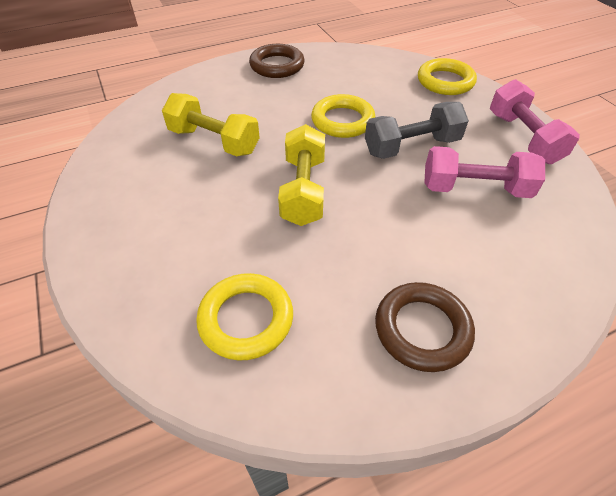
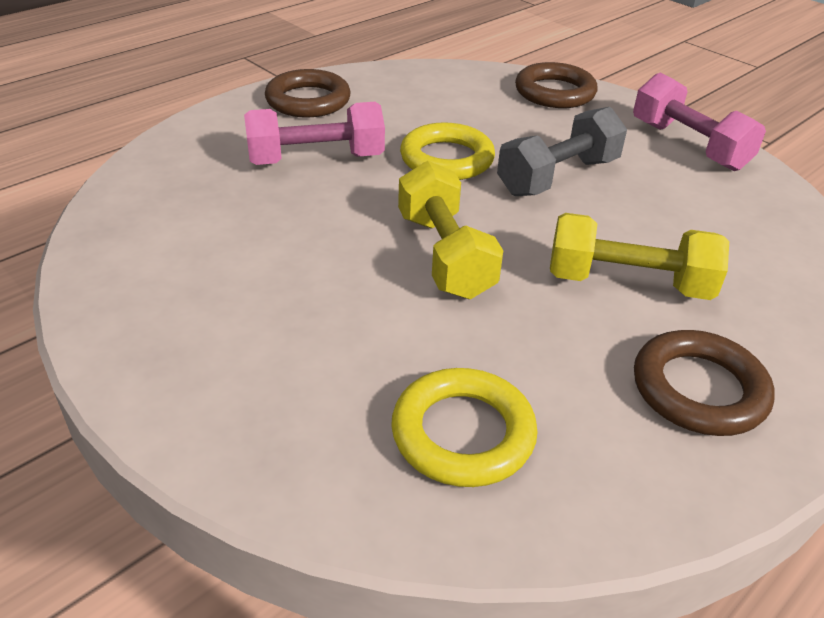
camera: 20 degrees left, 10 degrees down
yellow dumbbell [162,93,260,156] -> yellow dumbbell moved to [550,213,729,300]
yellow ring [418,58,477,95] -> brown ring [515,62,598,108]
pink dumbbell [424,146,545,198] -> pink dumbbell moved to [244,102,385,165]

